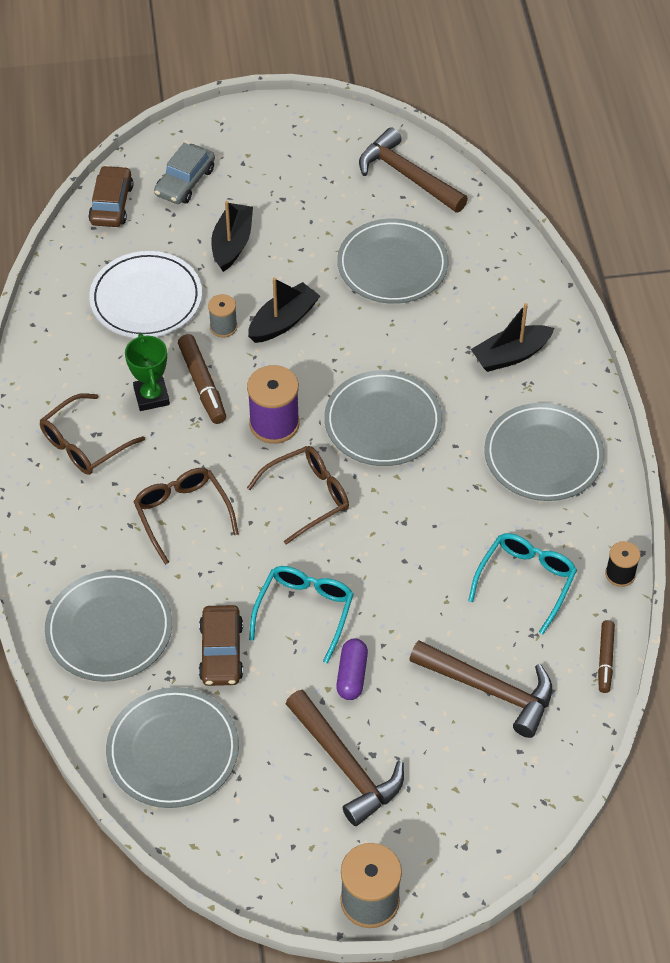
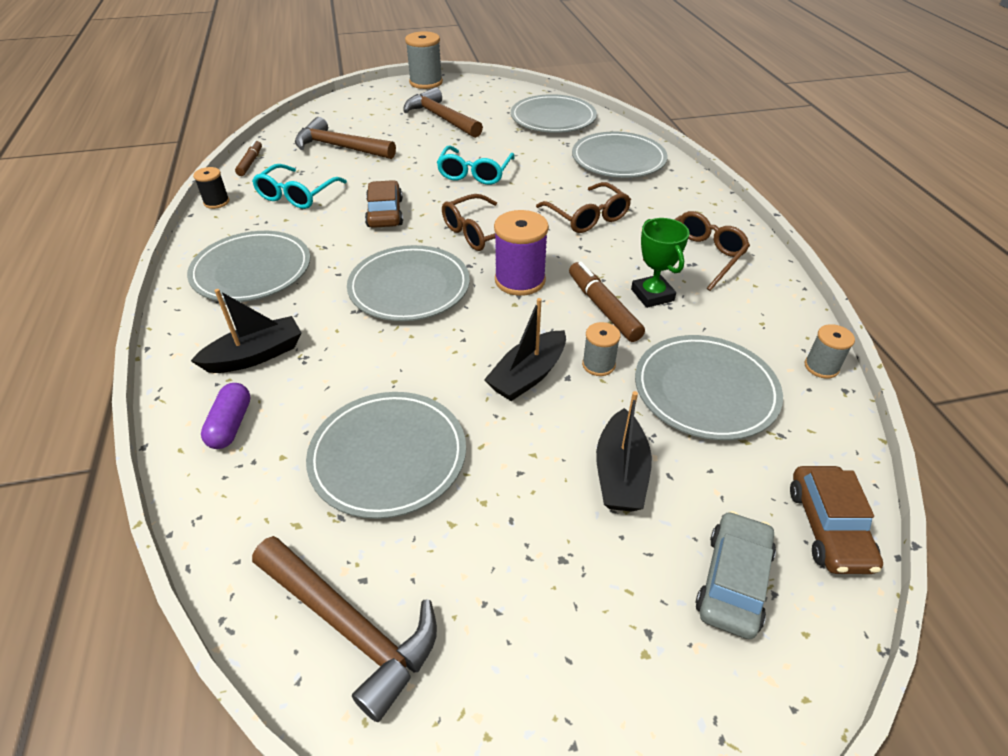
camera: 175 degrees right, 10 degrees down
white plate [89,251,202,338] -> grey plate [635,335,783,440]
brown car [199,605,243,686] -> brown car moved to [365,180,403,228]
purple capsule [336,639,368,700] -> purple capsule moved to [201,383,251,449]
none -> grey spool [805,324,855,378]

